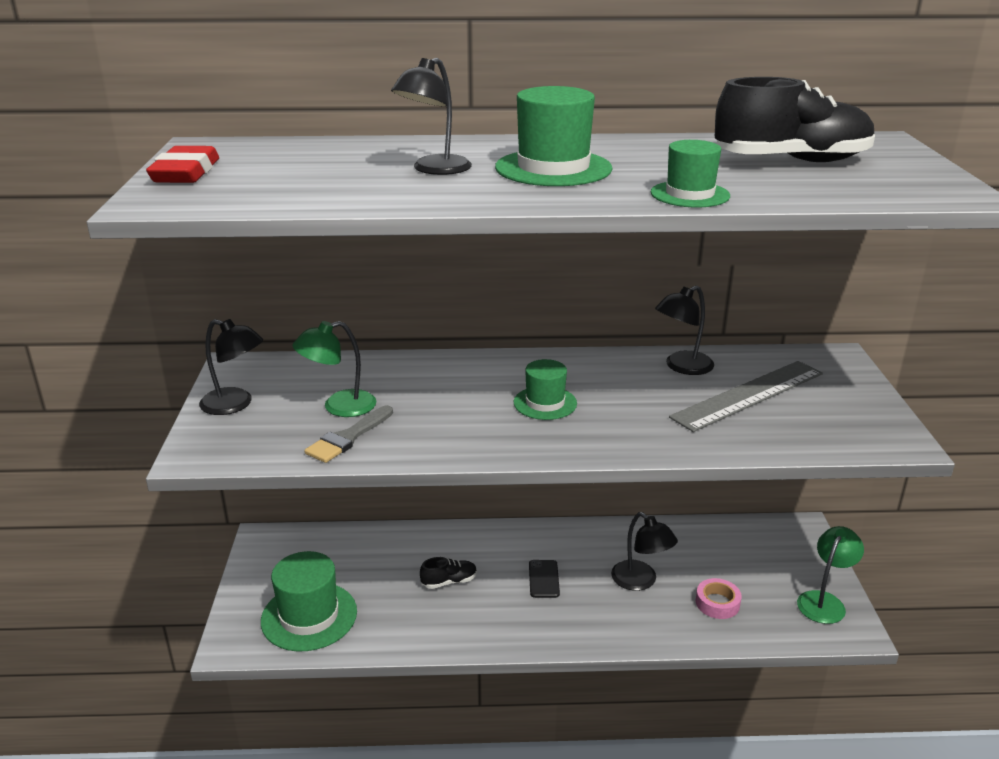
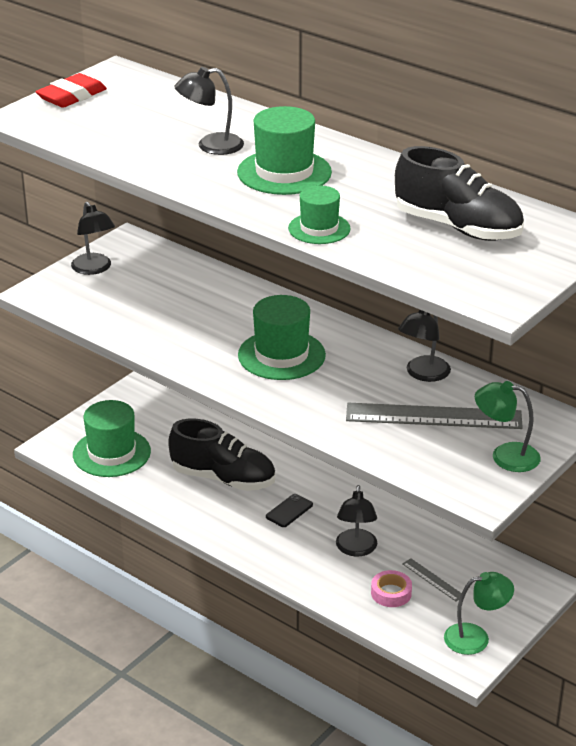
camera: 40 degrees right, 5 degrees up
green lamp [292,321,376,417] -> green lamp moved to [475,381,541,472]
grey brush [305,405,393,463] -> none
black shoe [420,557,477,589] -> black shoe [168,419,275,491], size x2.20
green hat [514,359,577,420] -> green hat [238,295,326,380], size x1.61
black lamp [655,286,714,375] -> black lamp turned 60 degrees counterclockwise [398,310,451,382]
none -> grey ruler [402,558,462,602]

